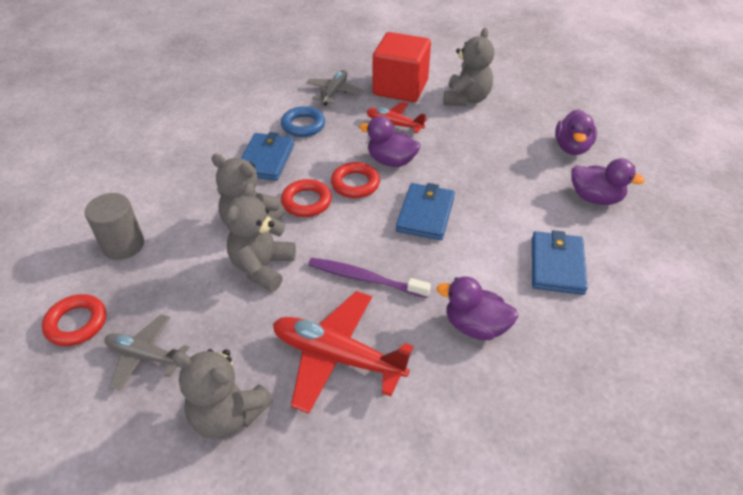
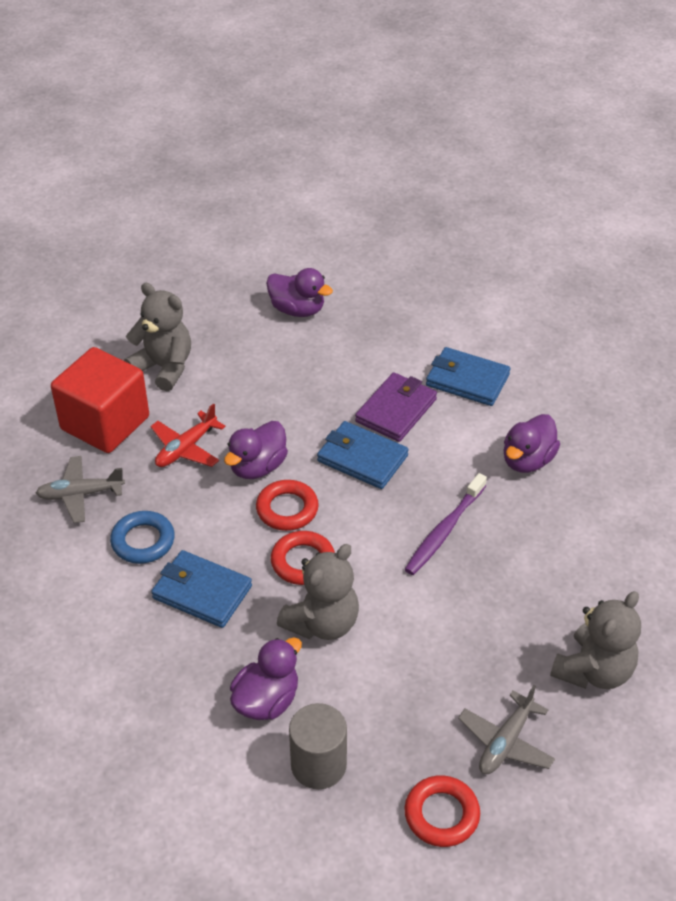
camera: 75 degrees left, 0 degrees up
grey teddy bear [224,183,296,292] -> none
red plane [273,291,414,414] -> none
grey plane [306,70,364,106] -> grey plane turned 45 degrees counterclockwise [36,456,125,523]
purple duck [571,158,645,205] -> purple duck moved to [230,637,302,720]
none -> purple wallet [355,372,437,442]

